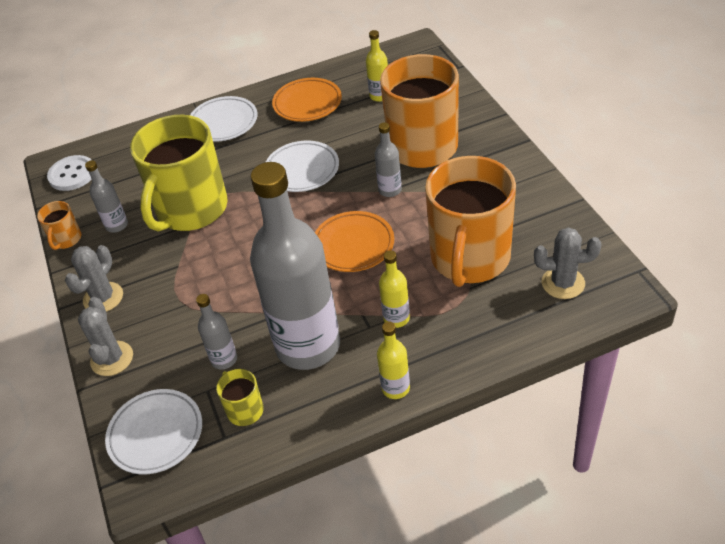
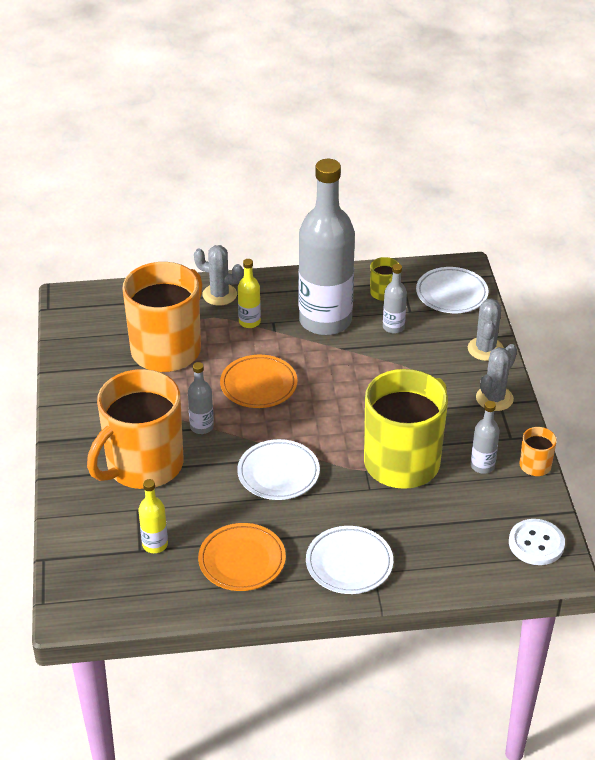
camera: 170 degrees left, 5 degrees down
yellow bottle [377,321,410,399] -> none
grey cactus [534,228,601,299] -> grey cactus moved to [194,245,243,306]

